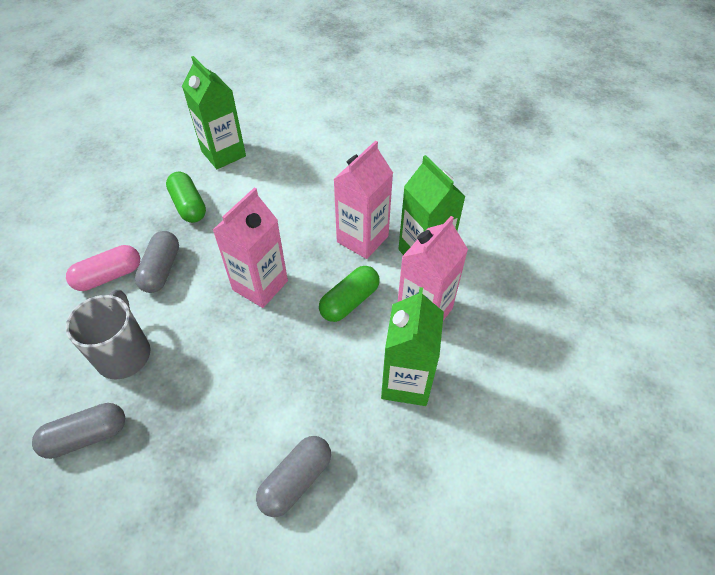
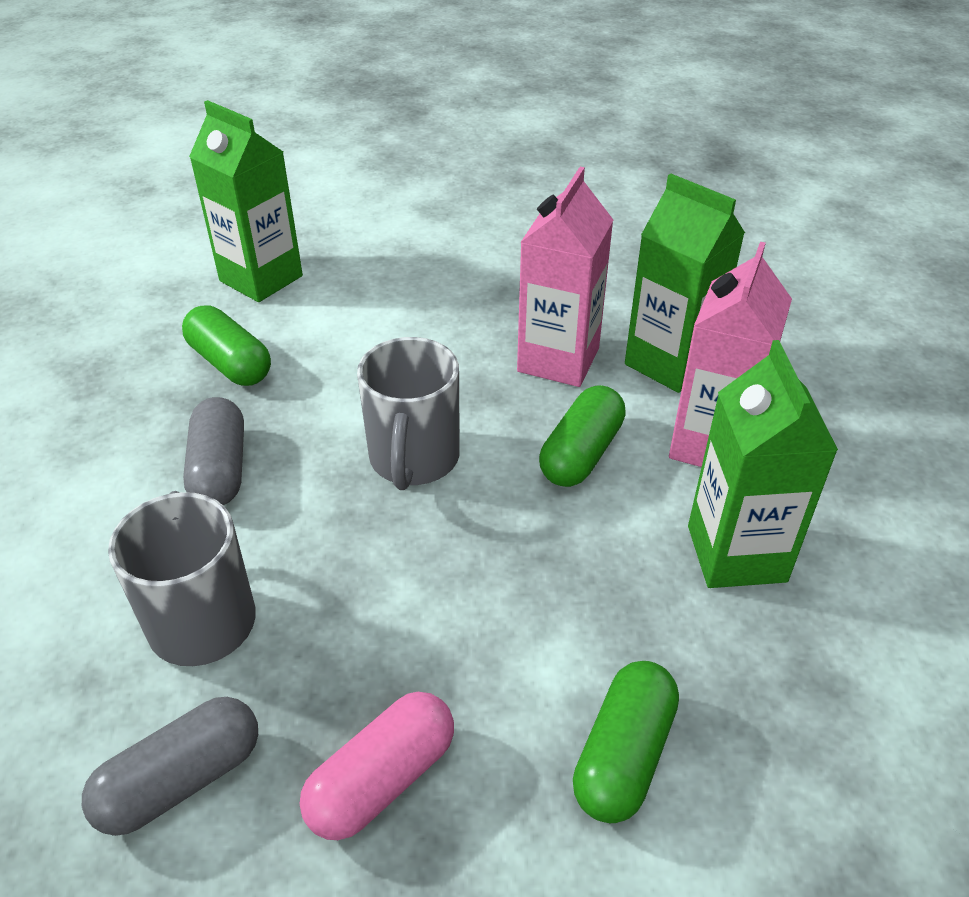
camera: 15 degrees left, 10 degrees down
pink capsule [66,245,140,291] -> pink capsule moved to [300,692,454,840]
pink carton [213,188,288,308] -> grey mug [357,337,460,490]
grey capsule [256,436,331,517] -> green capsule [573,661,679,823]

